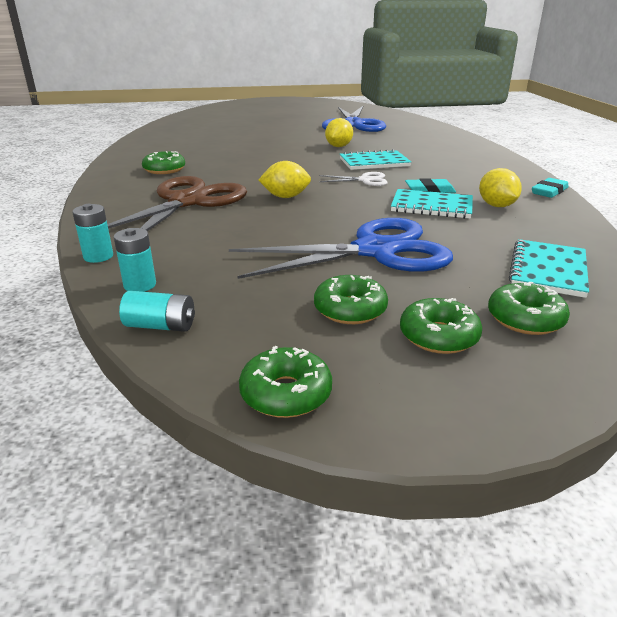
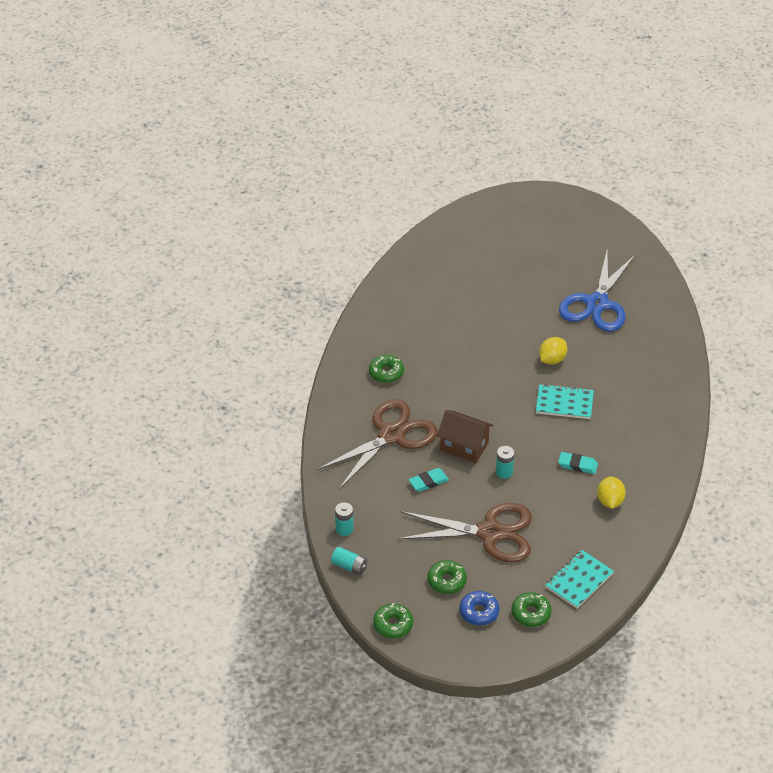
camera: 20 degrees right, 15 degrees up
turquoise battery [72,204,113,263] -> turquoise battery moved to [496,446,514,479]
blue scissors [229,218,453,279] -> brown scissors [398,503,532,562]
yellow lemon [259,161,311,198] -> brown house [437,410,493,463]
white scissors [319,172,388,186] -> none
turquoise notebook [391,189,473,219] -> none
green donut [400,298,482,354] -> blue donut [459,591,499,625]
turquoise eraser [532,178,568,198] -> turquoise eraser moved to [408,468,449,492]

